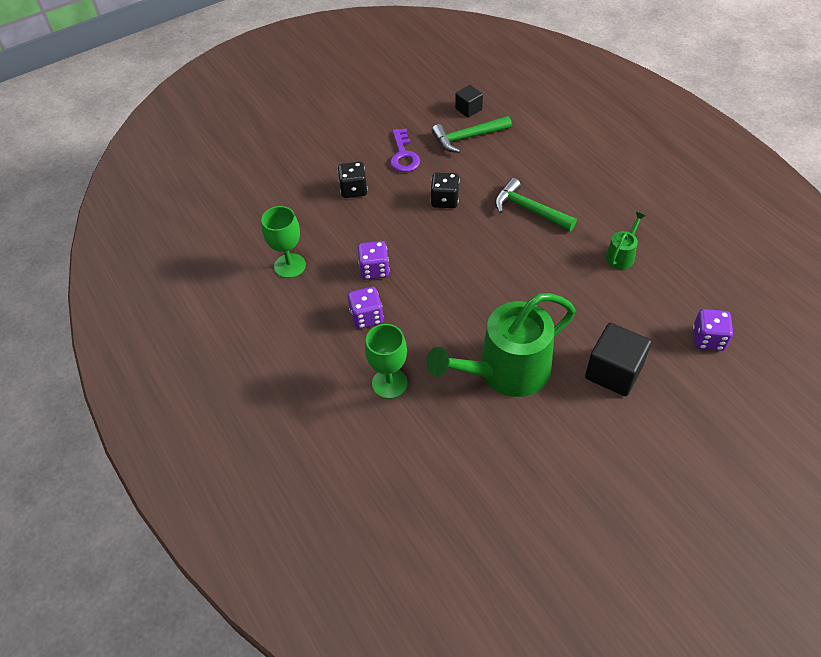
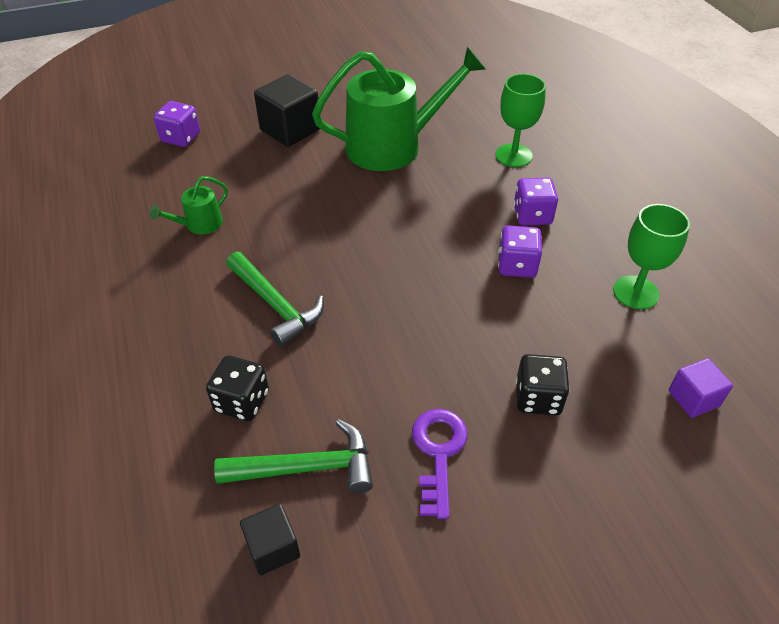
camera: 170 degrees left, 5 degrees down
black dice [430,173,459,208] -> black dice moved to [206,355,269,421]
none -> purple cube [669,358,733,418]

